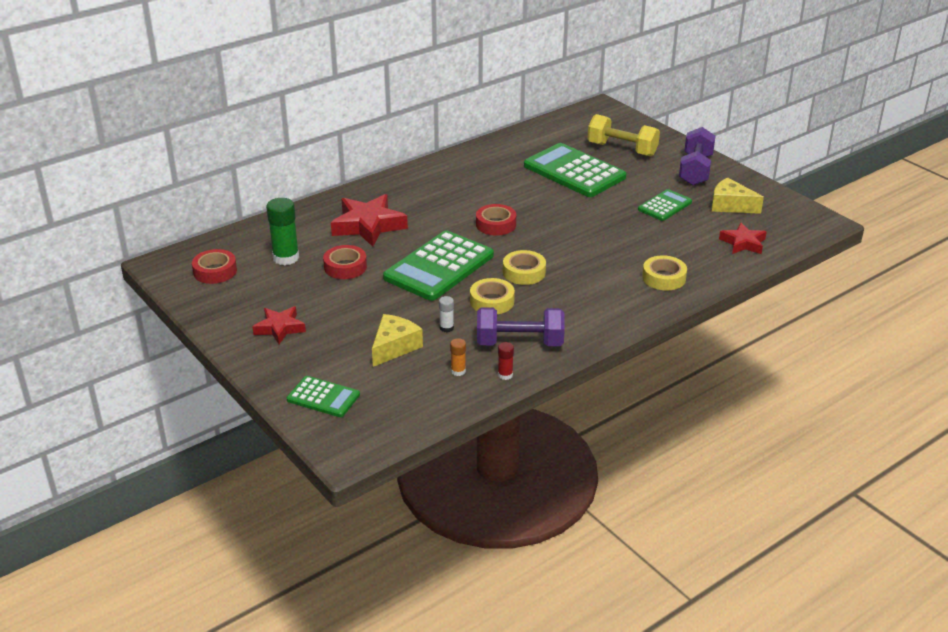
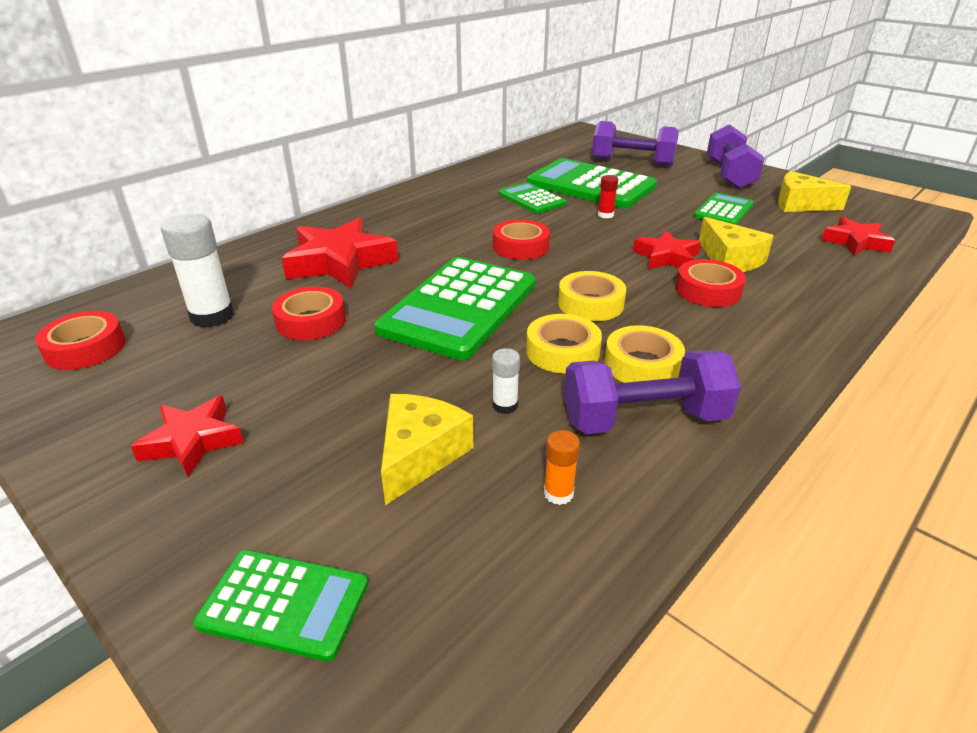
camera: 10 degrees left, 0 degrees up
green glue stick [266,198,299,265] -> white glue stick [161,214,234,328]
red glue stick [498,342,514,380] -> red glue stick moved to [598,175,618,218]
yellow dumbbell [587,114,660,157] -> purple dumbbell [592,121,679,167]
yellow tape [642,255,687,291] -> yellow tape moved to [604,325,685,383]
none -> green calculator [499,182,566,213]
none -> red star [633,231,701,269]
none -> red tape [676,259,746,307]
none -> yellow cheese [699,217,774,272]

